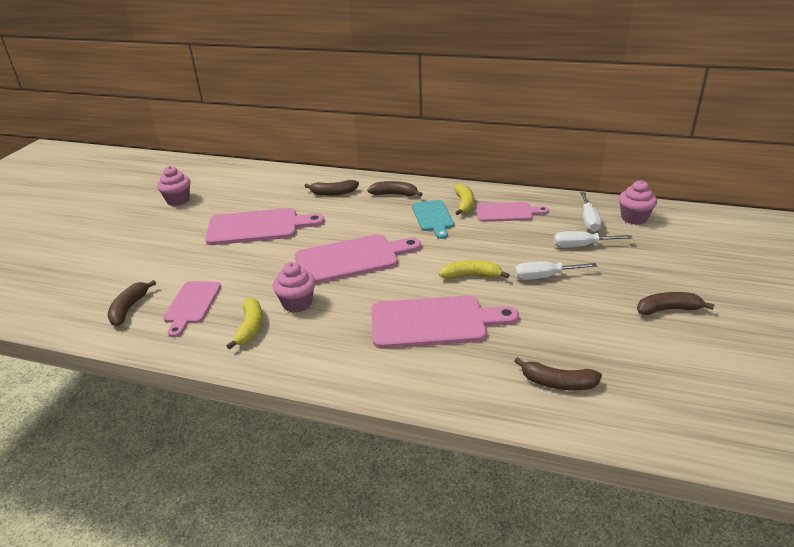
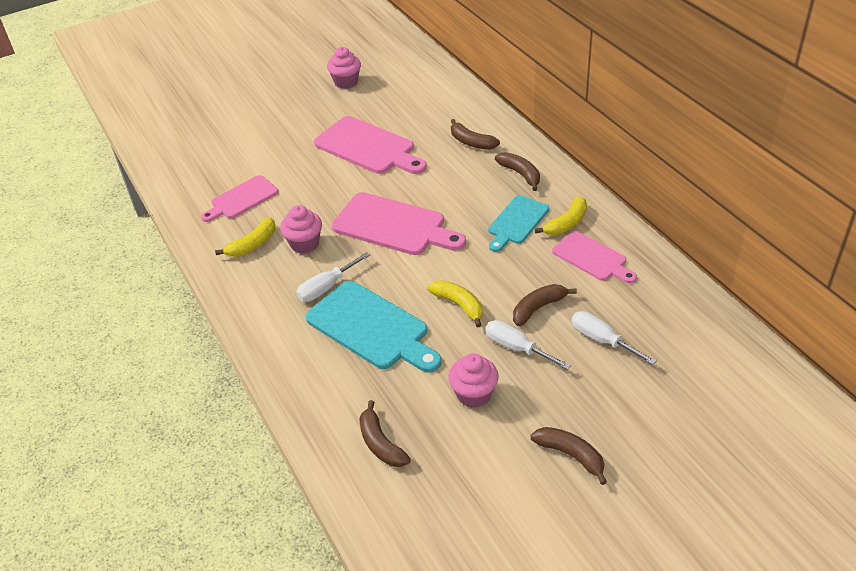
camera: 45 degrees right, 10 degrees up
brown banana [107,280,156,326] -> brown banana moved to [513,284,577,326]
pink cutting board [371,296,519,349] -> turquoise cutting board [306,281,442,373]
white screwdriver [580,192,602,232] -> white screwdriver moved to [296,252,370,302]
pink cupcake [619,180,657,225] -> pink cupcake moved to [448,353,499,408]

